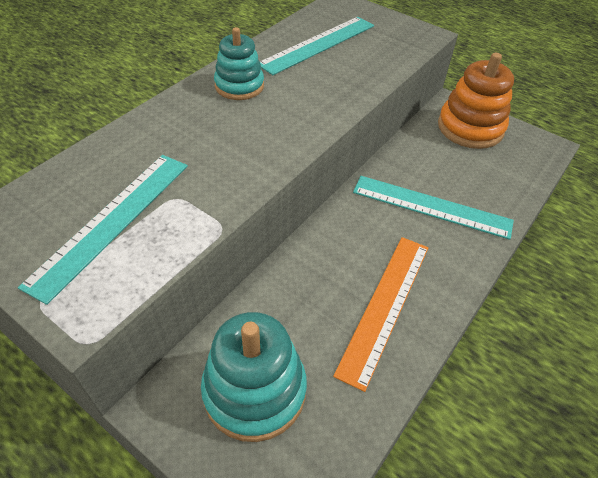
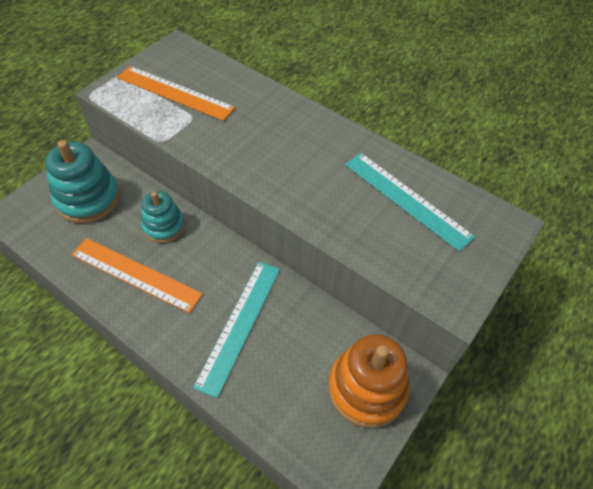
camera: 90 degrees right, 5 degrees up
turquoise ruler [18,155,188,305] -> orange ruler [117,66,235,121]
turquoise stacking toy [214,27,264,100] -> turquoise stacking toy moved to [141,191,185,243]

